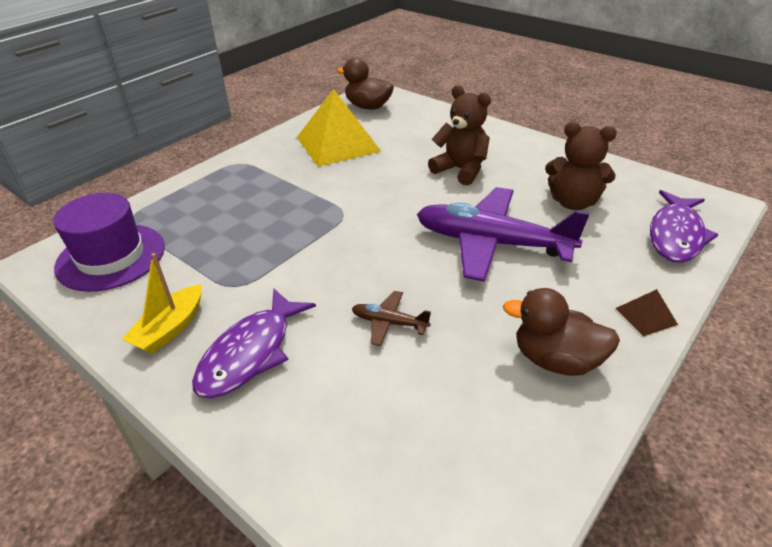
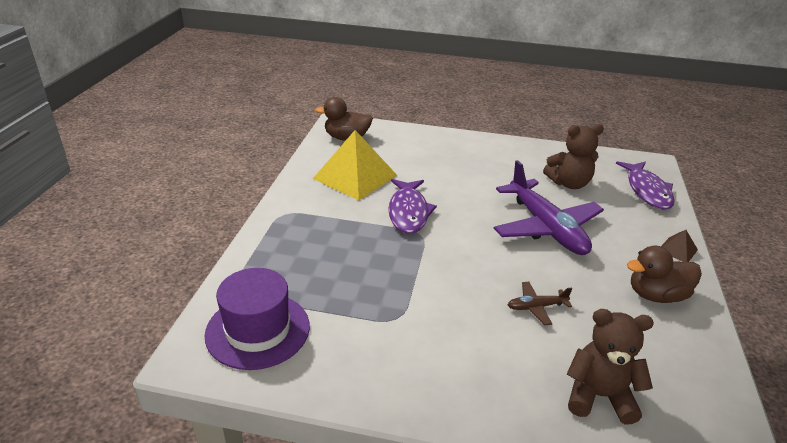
camera: 30 degrees left, 5 degrees down
yellow boat [122,253,202,354] -> none
purple fish [192,288,316,398] -> purple fish moved to [388,179,437,234]
purple plane [417,187,589,282] -> purple plane turned 105 degrees counterclockwise [494,160,604,255]
brown teddy bear [428,85,491,186] -> brown teddy bear moved to [567,309,654,425]

